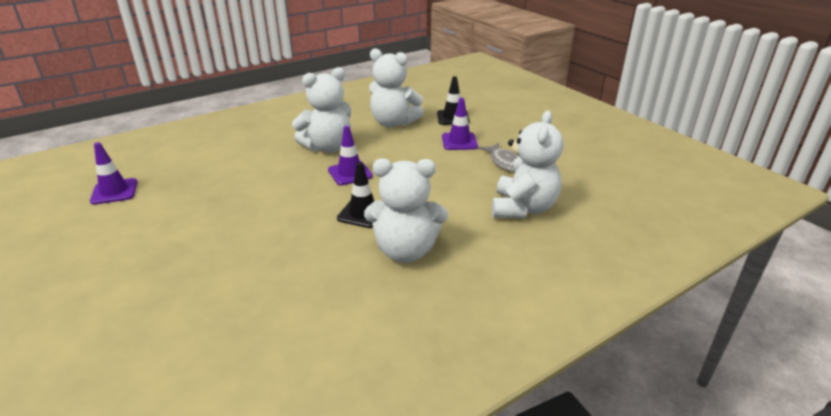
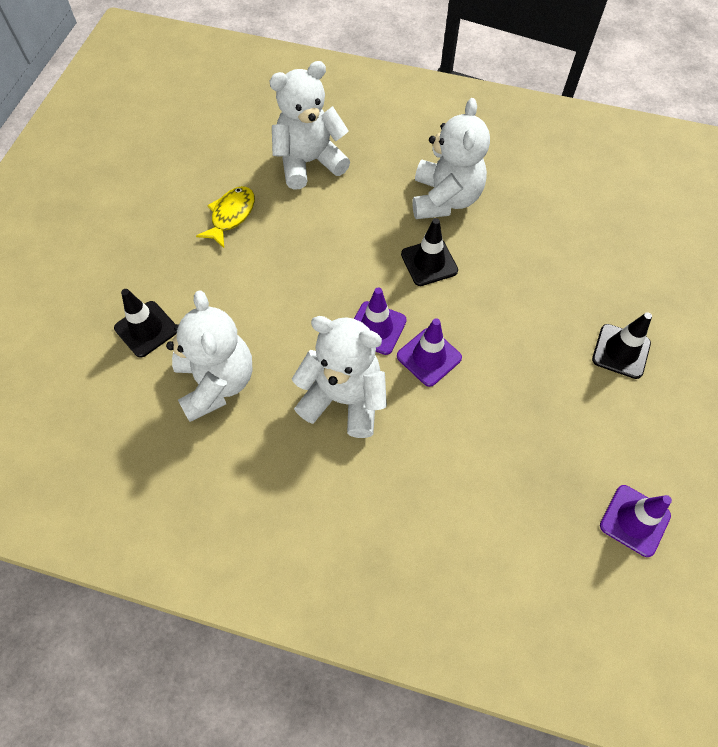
camera: 130 degrees left, 30 degrees up
white teddy bear [364,158,448,263] -> white teddy bear turned 45 degrees clockwise [413,98,490,219]
purple traffic cone [442,97,478,150] -> purple traffic cone moved to [397,318,462,387]
grey fish [478,143,520,172] -> yellow fish [196,186,255,248]
none -> black traffic cone [592,312,652,379]

